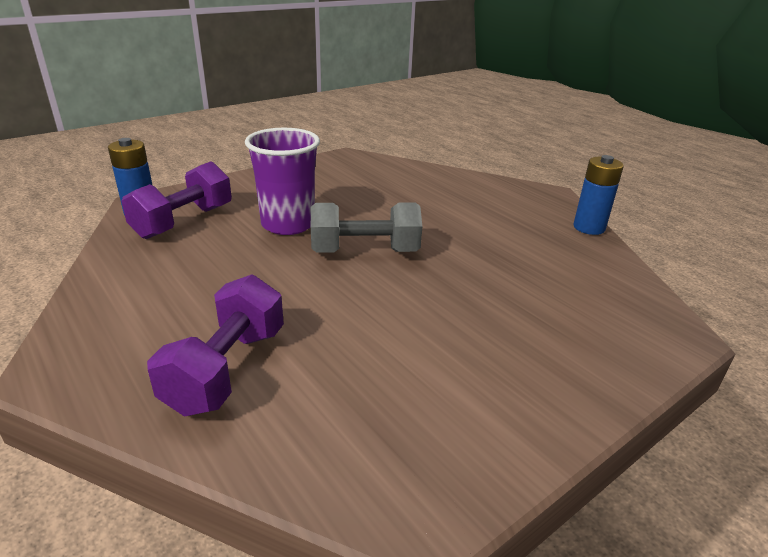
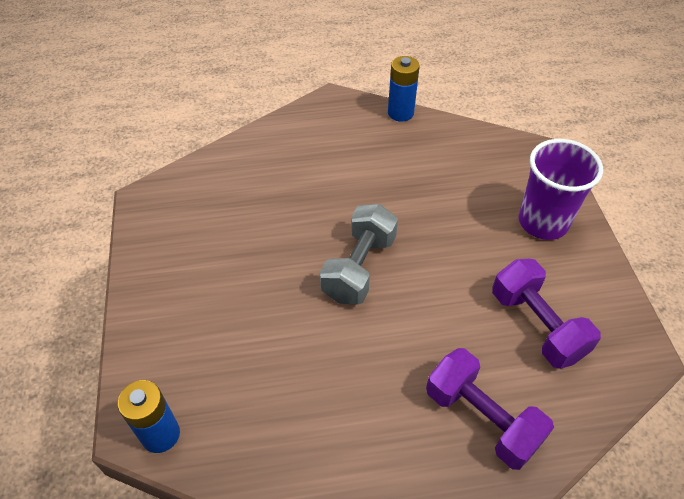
camera: 60 degrees left, 20 degrees up
purple dumbbell [121,161,232,239] -> purple dumbbell moved to [492,259,601,369]
purple cup [245,128,320,235] -> purple cup moved to [519,139,603,240]

